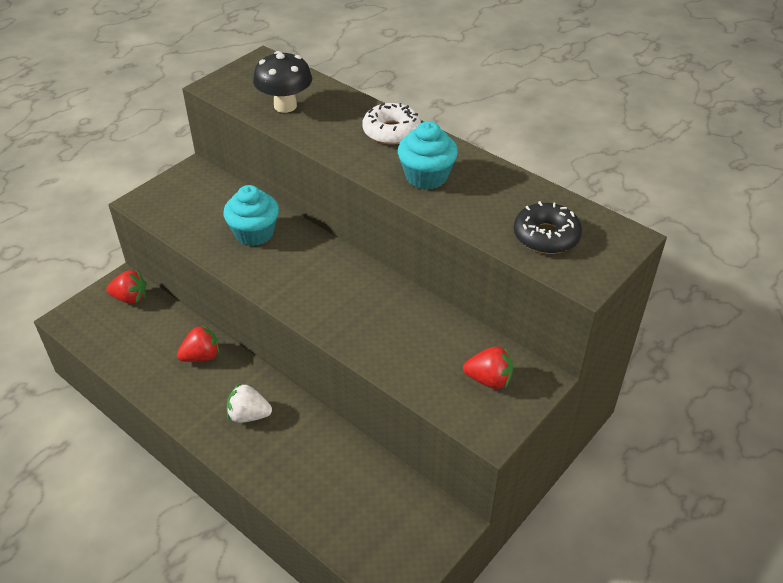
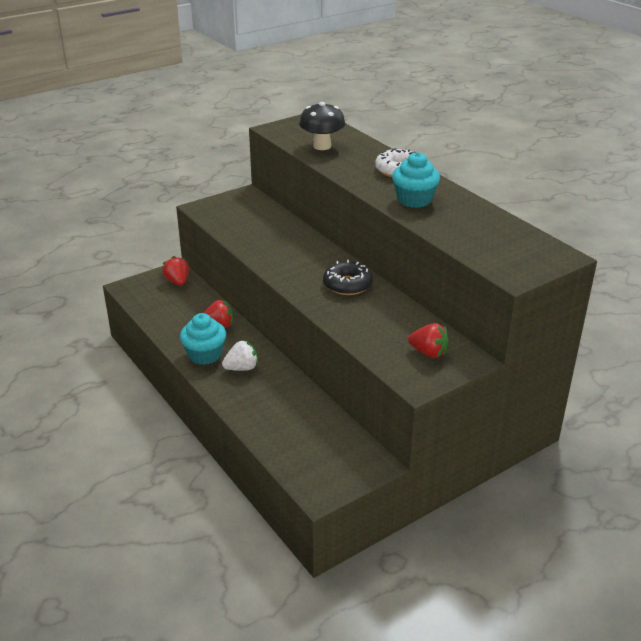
camera: 15 degrees right, 10 degrees down
red strawberry [106,270,146,304] -> red strawberry turned 135 degrees counterclockwise [162,256,189,286]
turquoise cupcake [223,185,279,246] -> turquoise cupcake moved to [180,313,226,365]
white strawberry [227,383,272,423] -> white strawberry turned 135 degrees clockwise [222,340,258,371]
black donut [514,201,582,254] -> black donut moved to [323,260,373,295]

